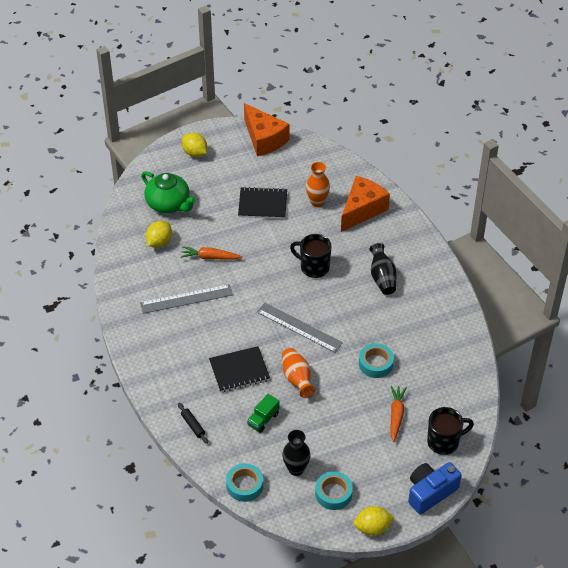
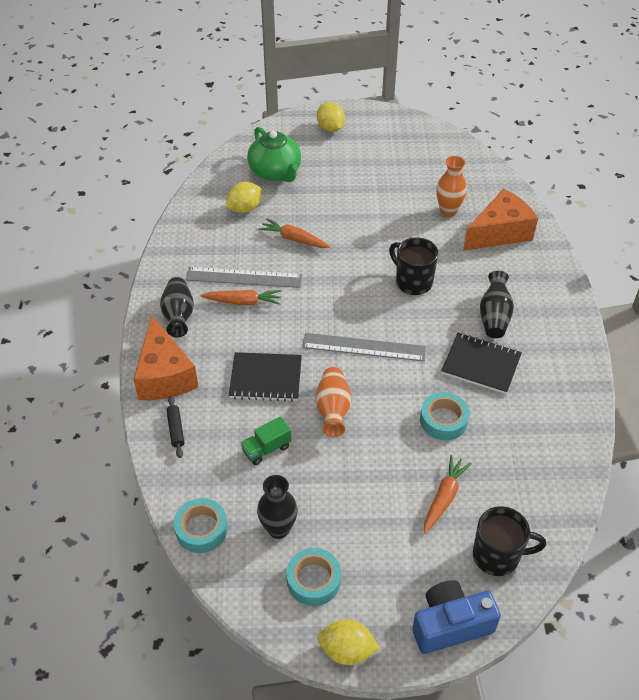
camera: 20 degrees right, 0 degrees up
black notebook [238,187,287,219] -> black notebook moved to [441,333,522,394]
orange cheese [244,103,289,156] -> orange cheese moved to [133,316,198,400]
grey ruler [257,303,343,353] -> grey ruler turned 45 degrees counterclockwise [302,333,426,361]
none -> black vase [160,277,194,337]
none -> orange carrot [200,290,281,305]

